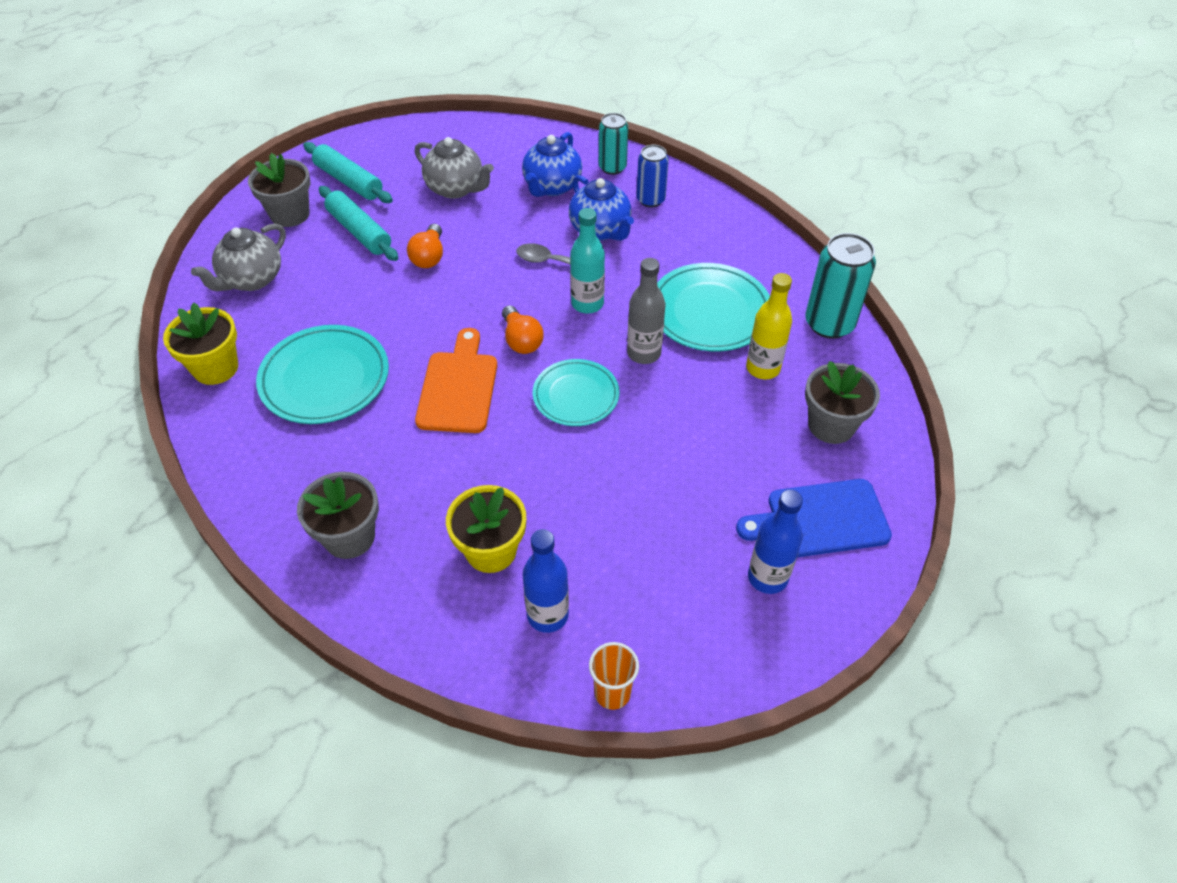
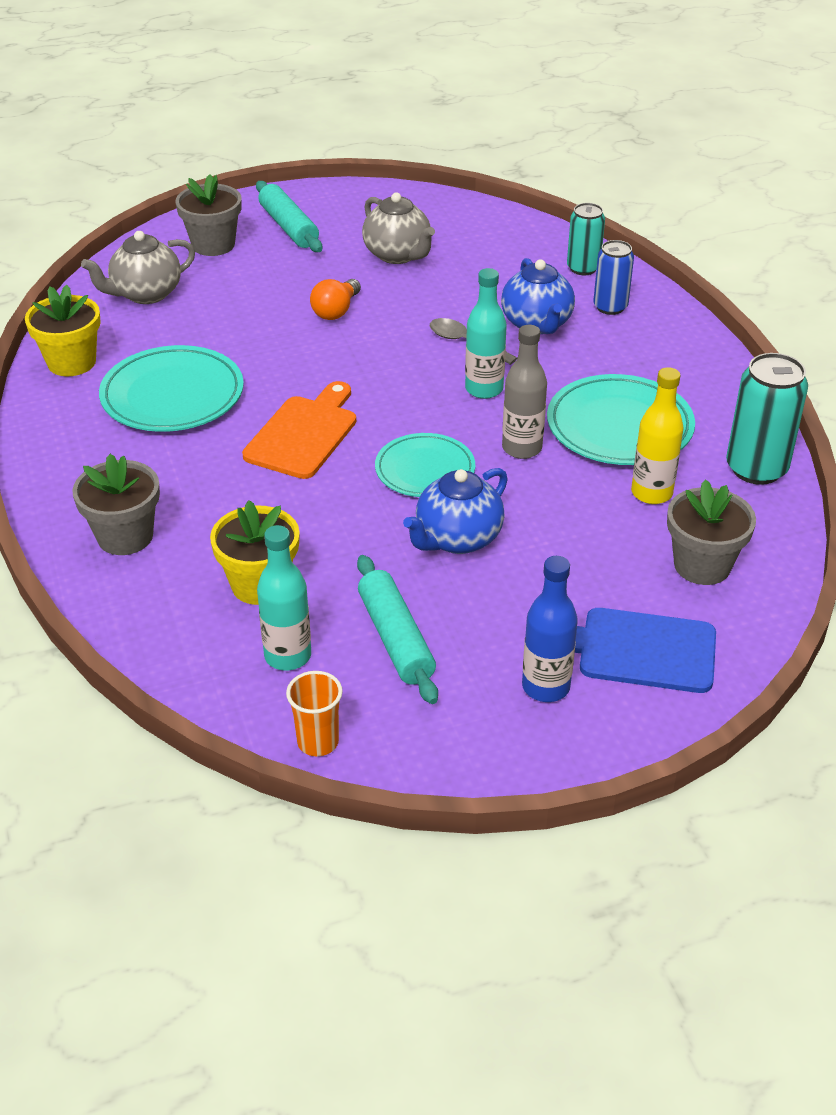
camera: 20 degrees right, 10 degrees down
turquoise rolling pin [319,186,398,261] -> turquoise rolling pin moved to [357,555,438,704]
orange light bulb [502,305,544,354] -> none
blue teapot [522,132,582,197] -> blue teapot moved to [403,468,508,554]
blue bottle [522,529,569,633] -> turquoise bottle [257,525,311,671]

